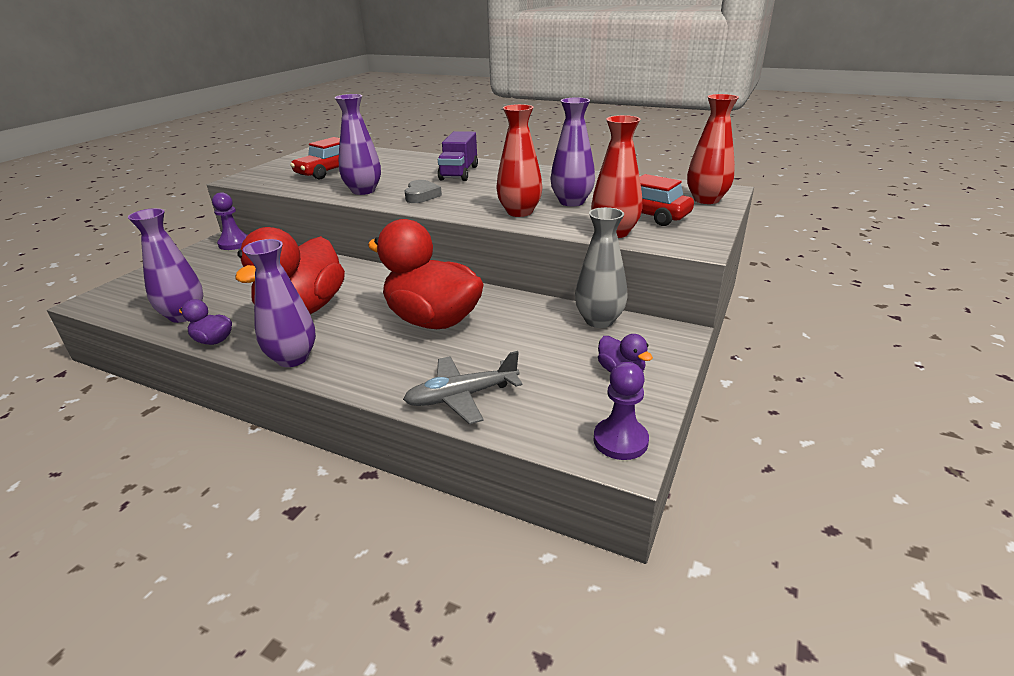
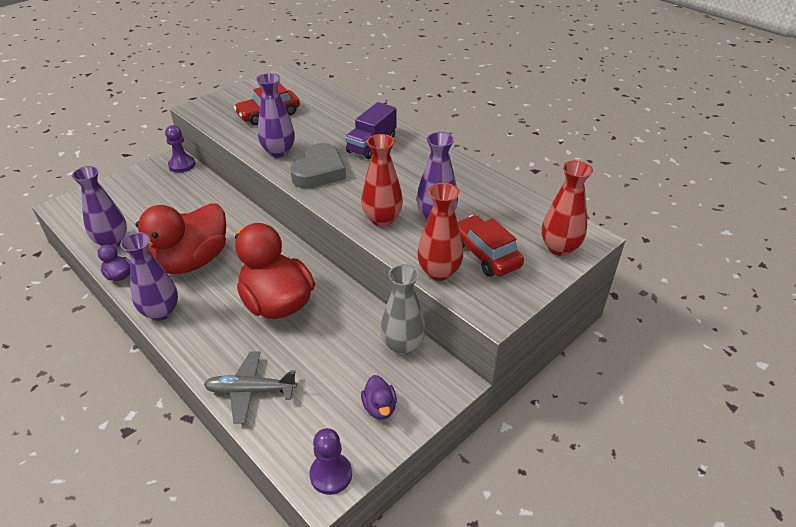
camera: 20 degrees right, 10 degrees up
grey heart [405,180,442,203] -> grey heart [290,143,346,189], size x1.64

